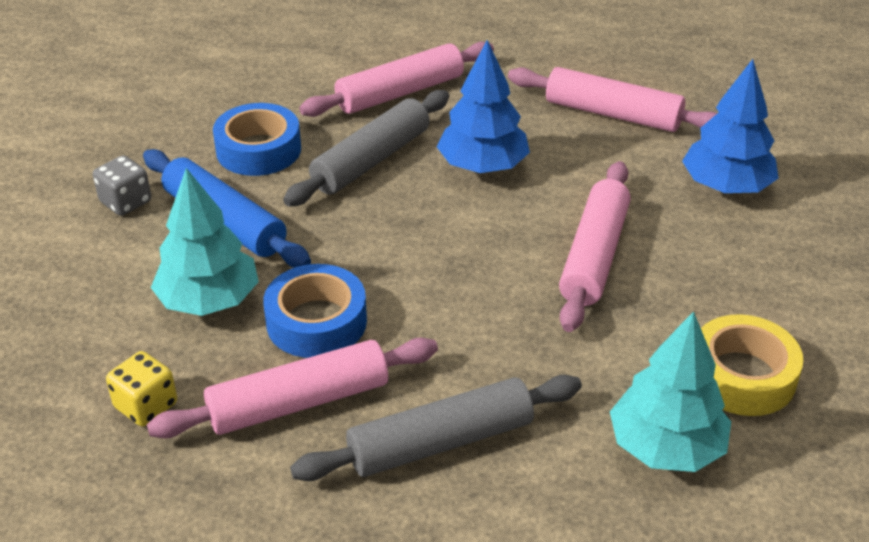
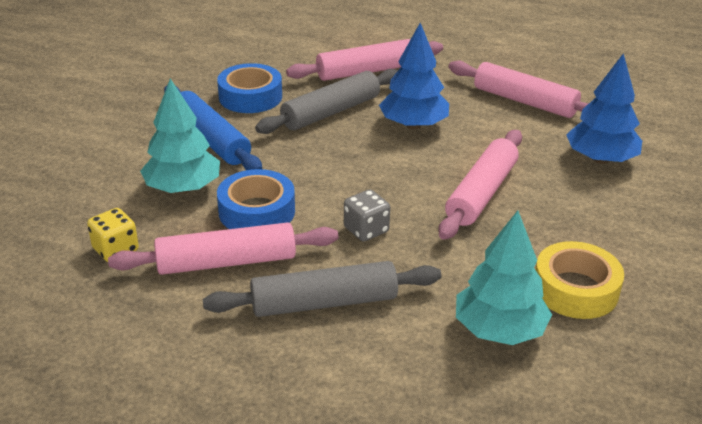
camera: 10 degrees right, 5 degrees down
grey dice [93,155,151,216] -> grey dice moved to [344,189,390,242]

